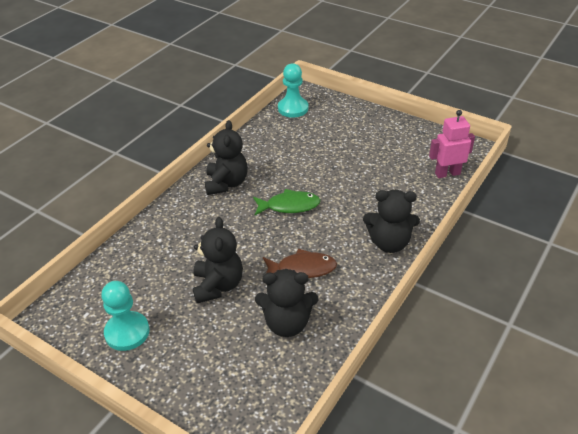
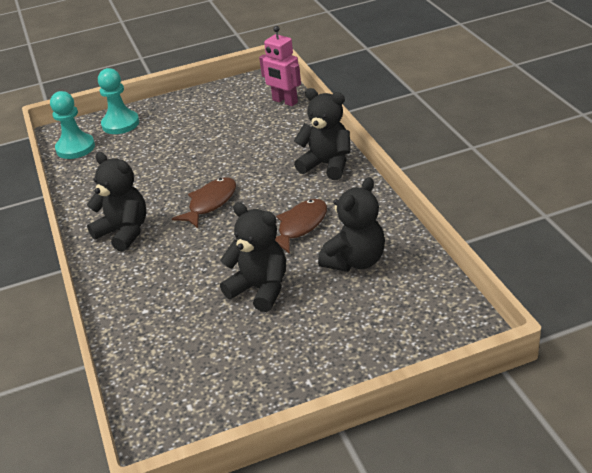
camera: 50 degrees left, 5 degrees down
turquoise pawn [101,281,149,351] -> turquoise pawn moved to [98,68,139,134]
green fish [253,189,320,215] -> brown fish [172,177,236,228]
black teddy bear [363,190,420,253] -> black teddy bear turned 105 degrees counterclockwise [294,88,351,180]
pink robot [429,110,475,178] -> pink robot turned 75 degrees counterclockwise [259,26,301,106]

